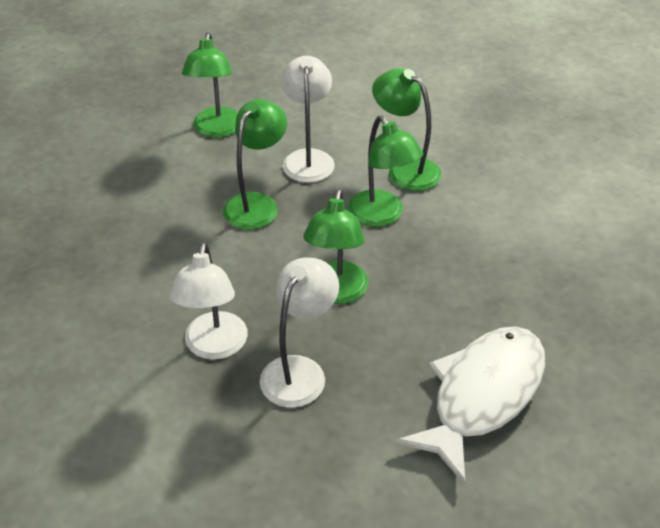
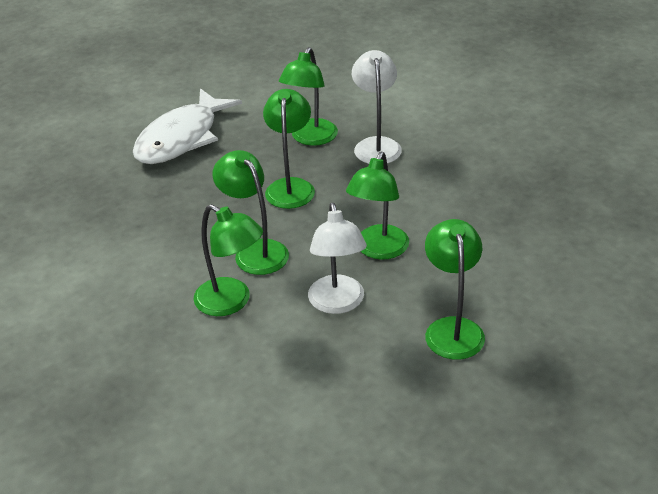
camera: 175 degrees right, 5 degrees down
white lamp [260,258,339,408] -> green lamp [279,47,338,146]

